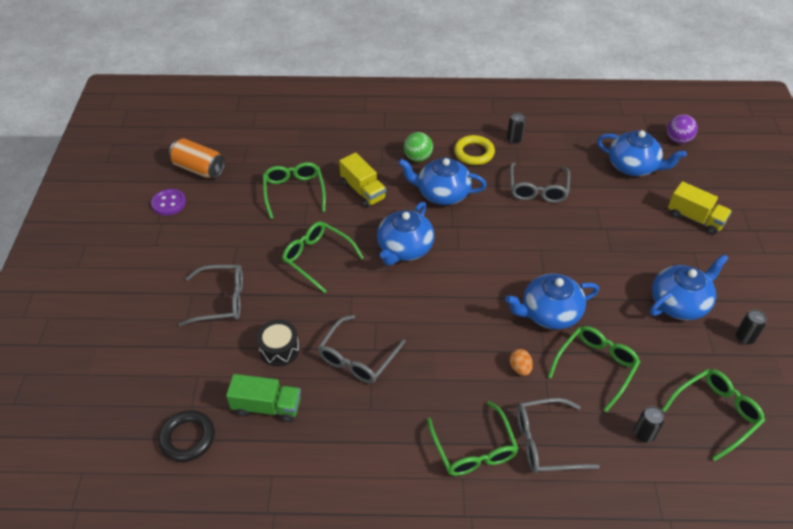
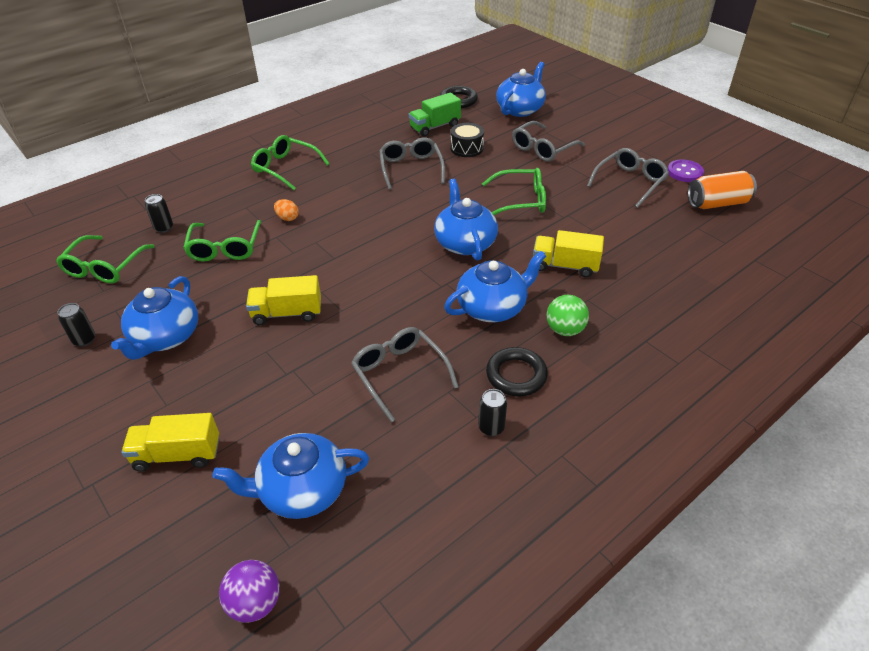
camera: 140 degrees right, 5 degrees down
green glasses [263,162,326,219] -> none
yellow ring [454,135,495,165] -> black ring [486,347,548,397]
blue teapot [505,273,599,330] -> blue teapot moved to [496,62,546,117]
grey glasses [517,398,600,473] -> grey glasses moved to [587,148,669,208]
none -> yellow truck [246,275,321,325]

